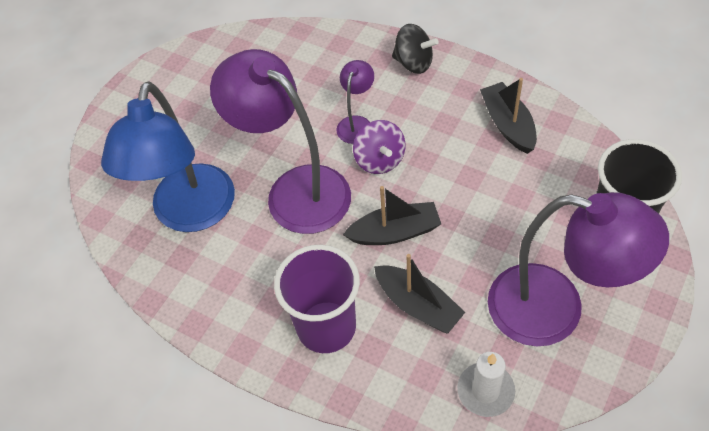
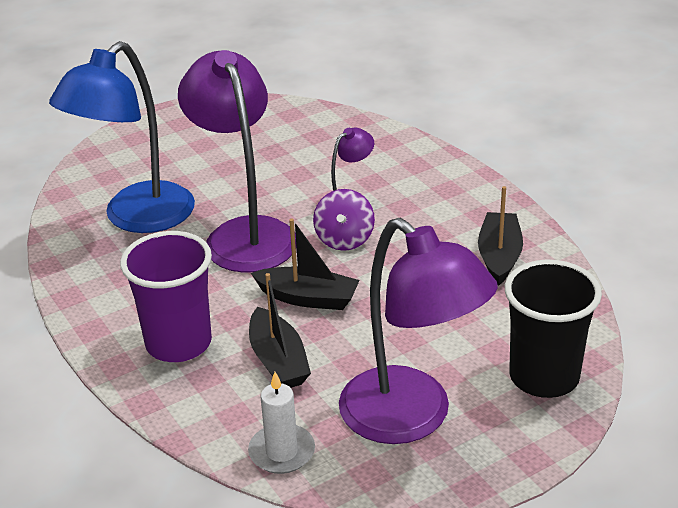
camera: 25 degrees right, 20 degrees down
black spinning top [392,24,439,74] -> none

